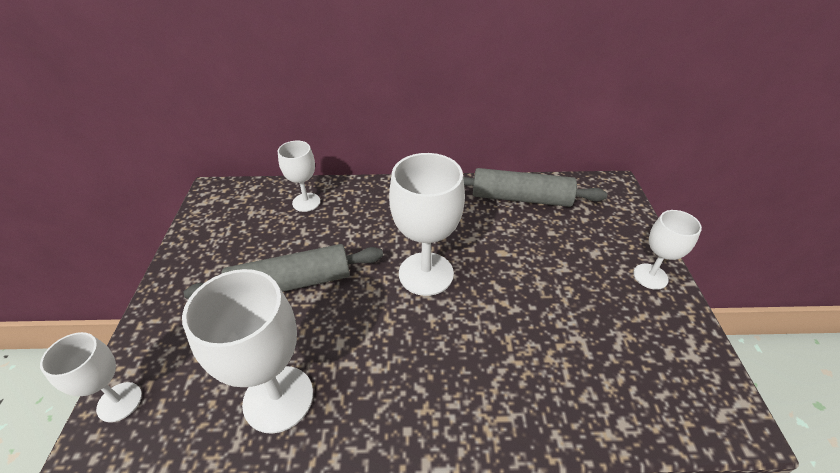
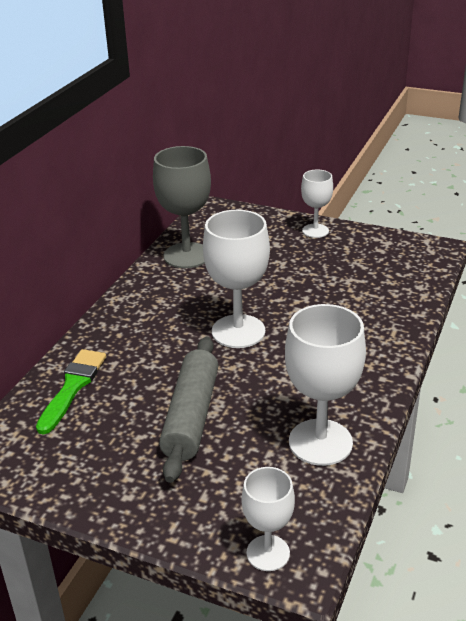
camera: 65 degrees left, 10 degrees down
white goblet [278,141,320,212] -> green brush [36,349,106,435]
grey rolling pin [463,168,607,207] -> grey goblet [153,146,211,268]

